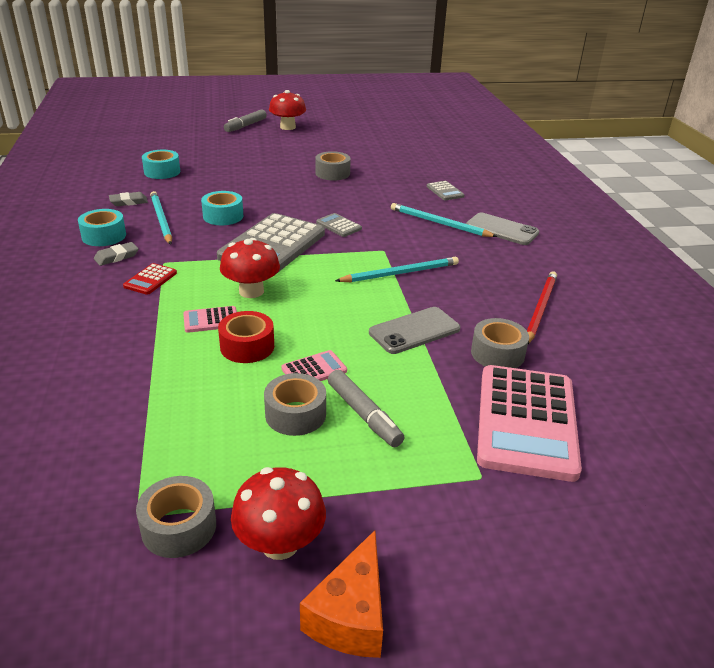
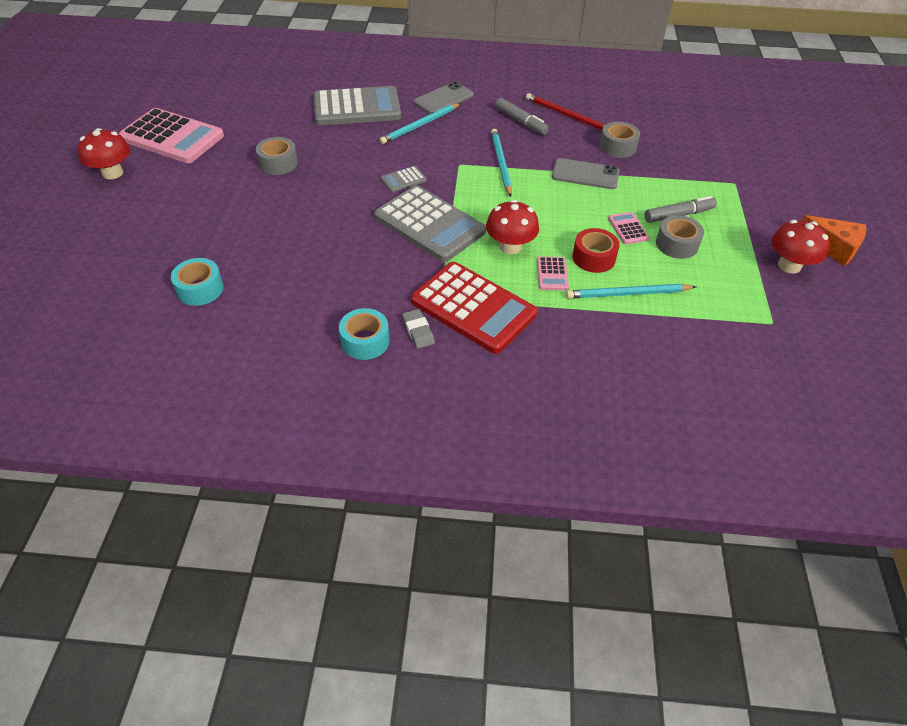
camera: 75 degrees left, 15 degrees up
grey eraser [109,192,148,206] -> none
red calculator [123,263,177,295] -> red calculator [411,262,537,354], size x2.34
grey tape [136,476,216,558] -> none
turquoise pencil [150,191,172,245] -> turquoise pencil moved to [566,284,696,299]
turquoise tape [201,191,243,225] -> none
grey marker [224,109,267,132] -> grey marker moved to [495,98,549,135]
grey phone [369,307,460,354] -> grey phone turned 60 degrees counterclockwise [552,158,620,189]
grey calculator [427,181,465,200] -> grey calculator [313,86,401,125], size x2.34
pink calculator [477,365,582,482] -> pink calculator moved to [119,108,224,163]

